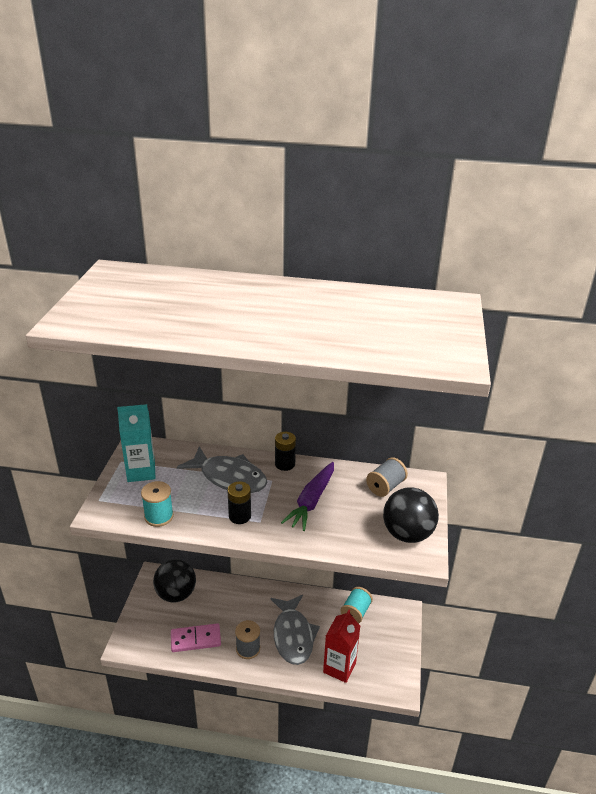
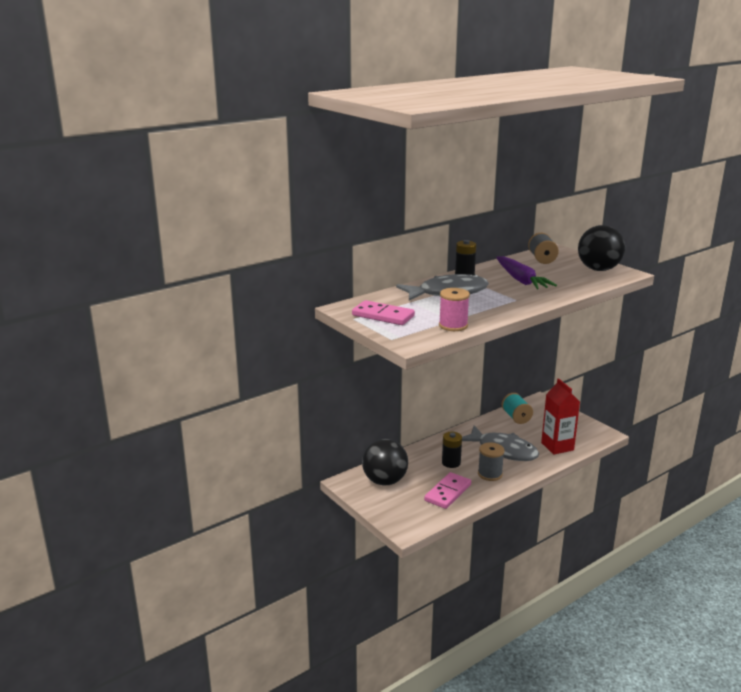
camera: 45 degrees left, 10 degrees down
turquoise carton [117,404,156,482] -> pink domino [352,300,415,325]
turquoise spool [141,481,174,527] -> pink spool [439,288,470,331]
black battery [227,481,251,524] -> black battery moved to [442,432,462,468]

